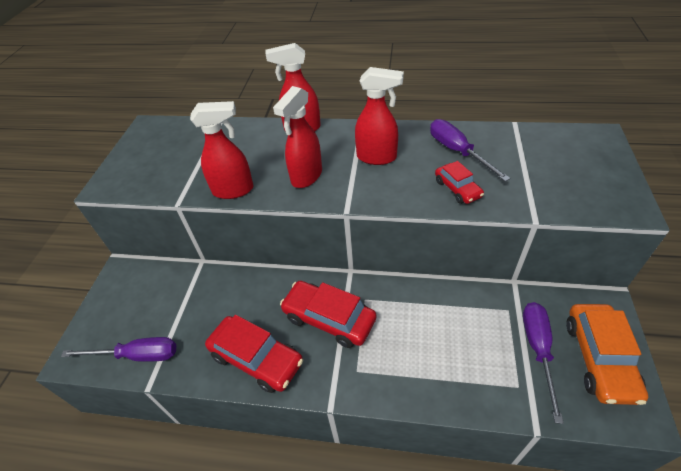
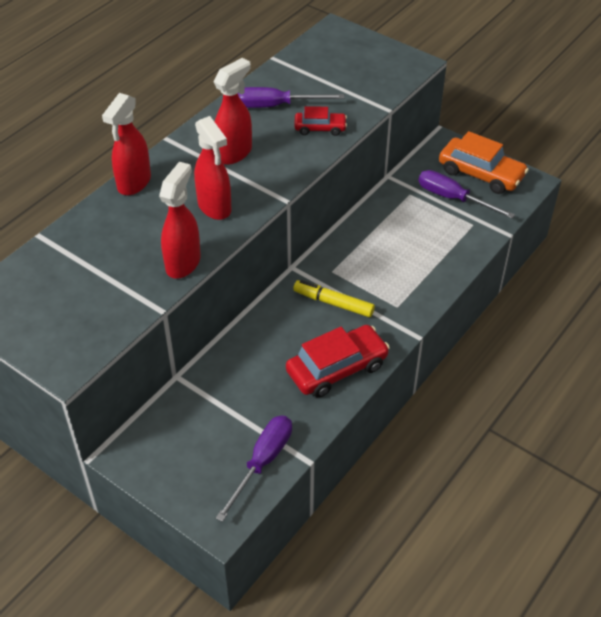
camera: 65 degrees left, 0 degrees up
red car [280,281,376,348] -> yellow marker [293,280,375,317]

